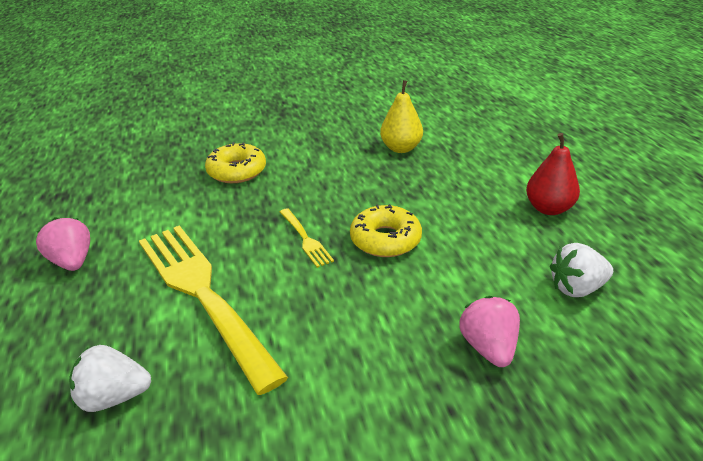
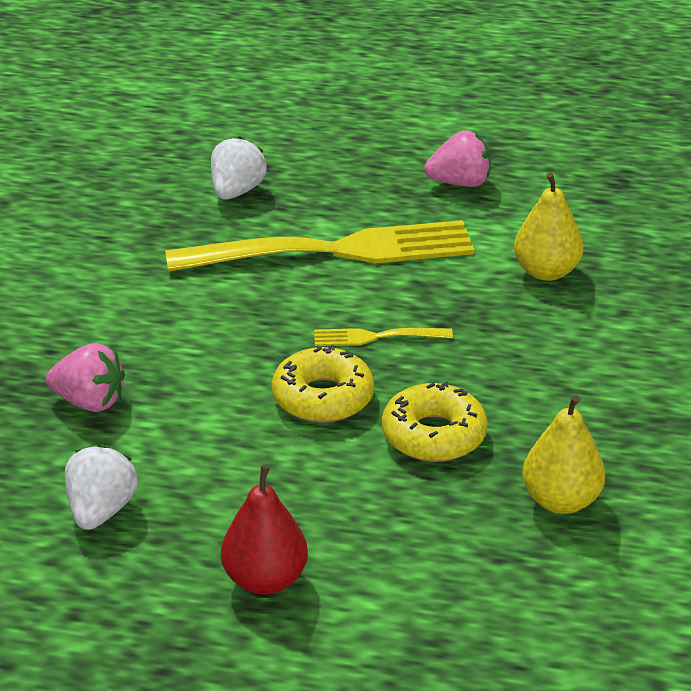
camera: 115 degrees right, 0 degrees up
yellow donut [205,142,266,183] -> yellow donut moved to [382,381,488,462]
none -> yellow pear [514,173,583,281]

